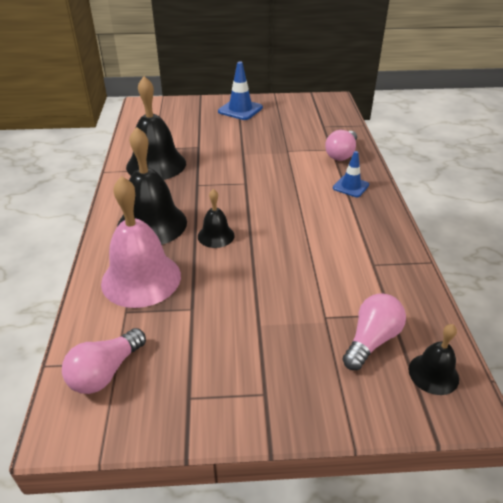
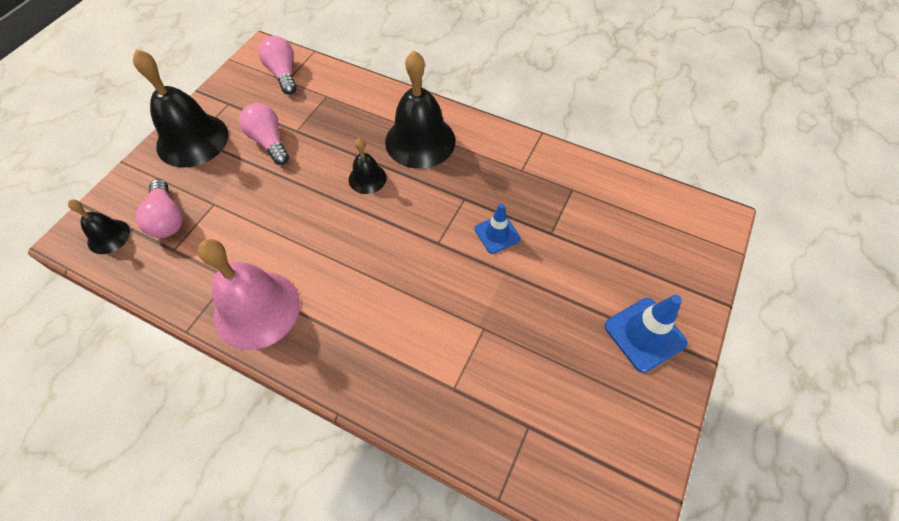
camera: 120 degrees right, 20 degrees up
pink bell [101,176,181,308] -> pink bell moved to [198,239,300,350]
black bell [126,76,186,180] -> black bell moved to [133,49,228,168]
pink light bulb [325,130,357,161] -> pink light bulb moved to [239,103,289,165]
blue traffic cone [333,151,369,197] -> blue traffic cone moved to [475,203,521,254]

